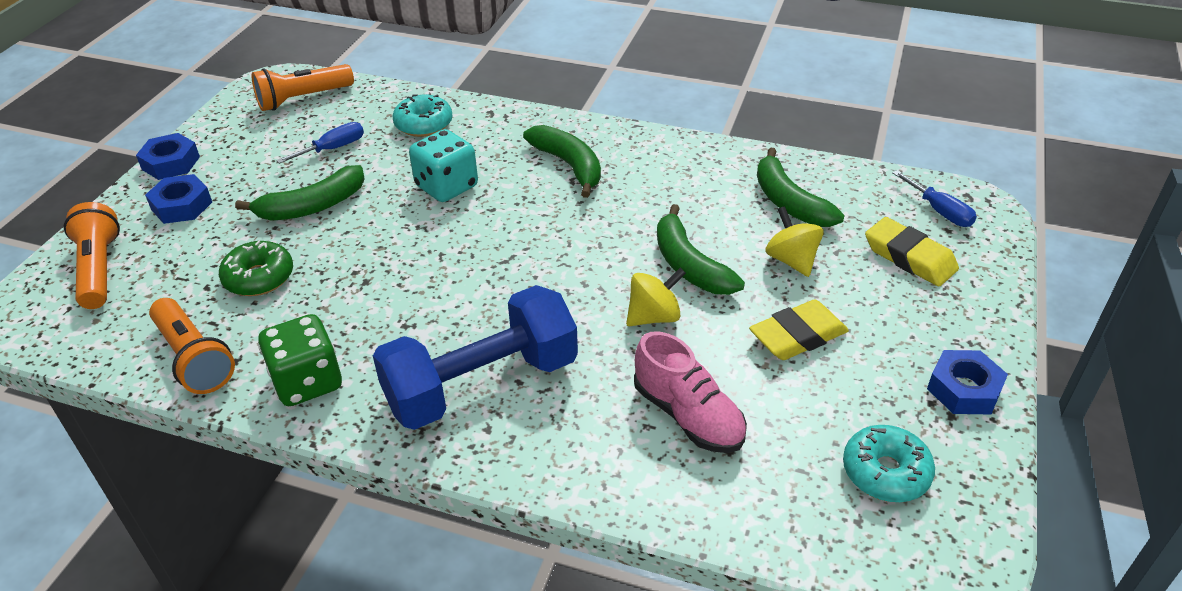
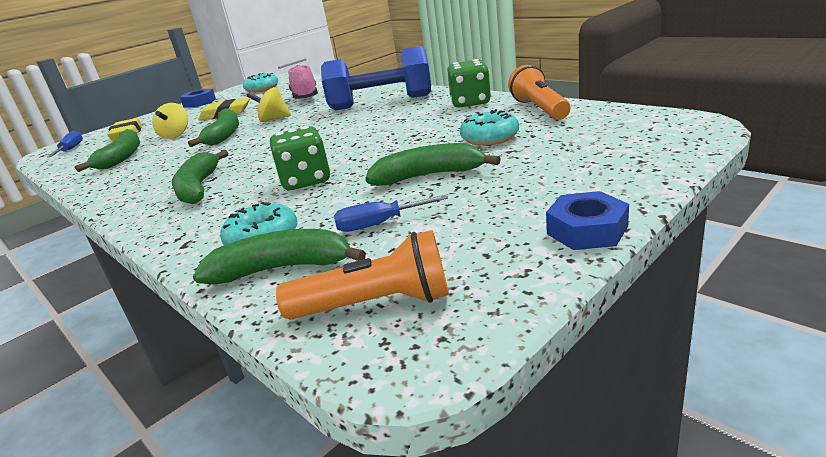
camera: 150 degrees left, 15 degrees down
orange flashlight [64,202,120,309] -> none
blue nut [145,174,212,224] -> none
green donut [219,240,293,296] -> turquoise donut [460,110,519,146]
turquoise dice [409,129,478,202] -> green dice [269,126,330,190]
none -> green banana [193,229,366,284]

